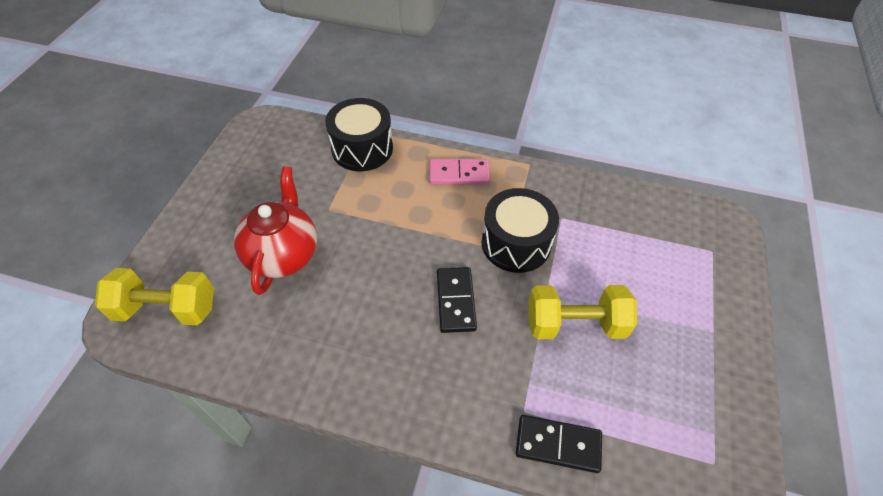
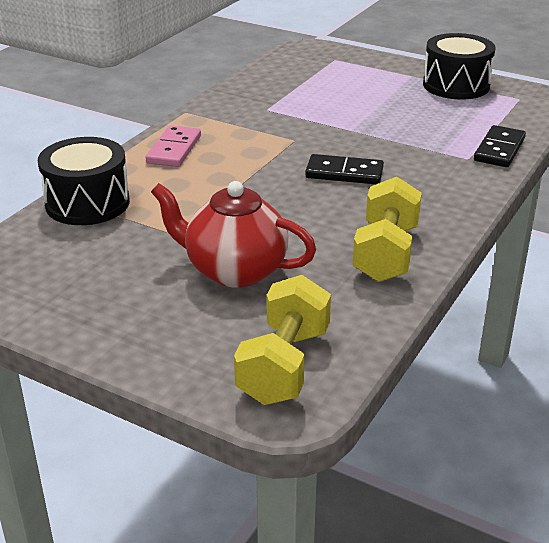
camera: 75 degrees left, 20 degrees down
black drum [481,188,559,273] -> black drum moved to [423,33,496,99]
yellow dumbbell [528,285,637,339] -> yellow dumbbell moved to [352,177,422,282]

